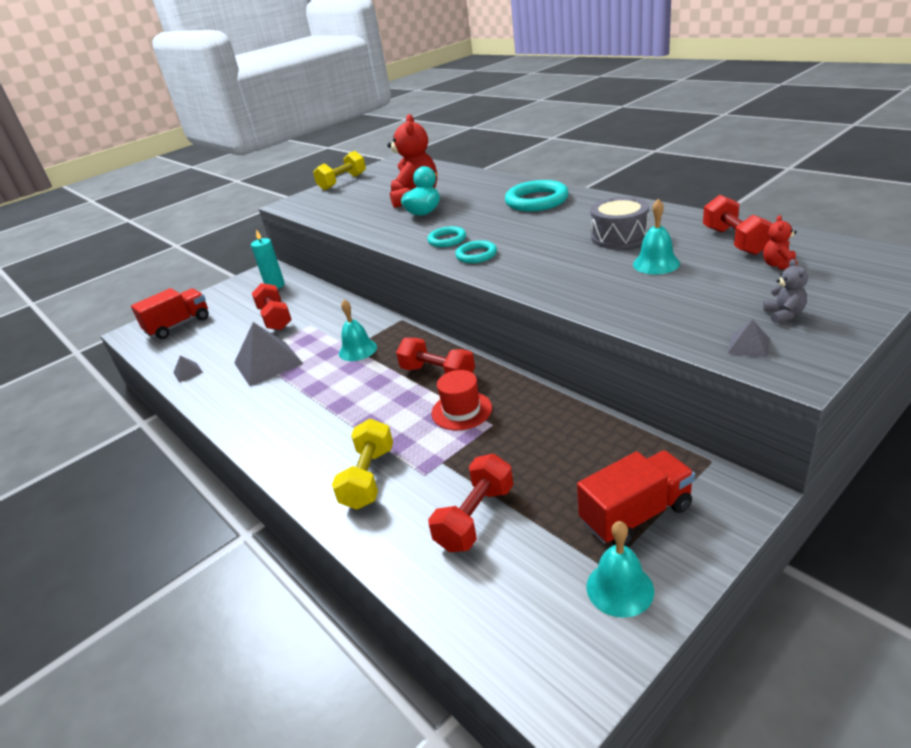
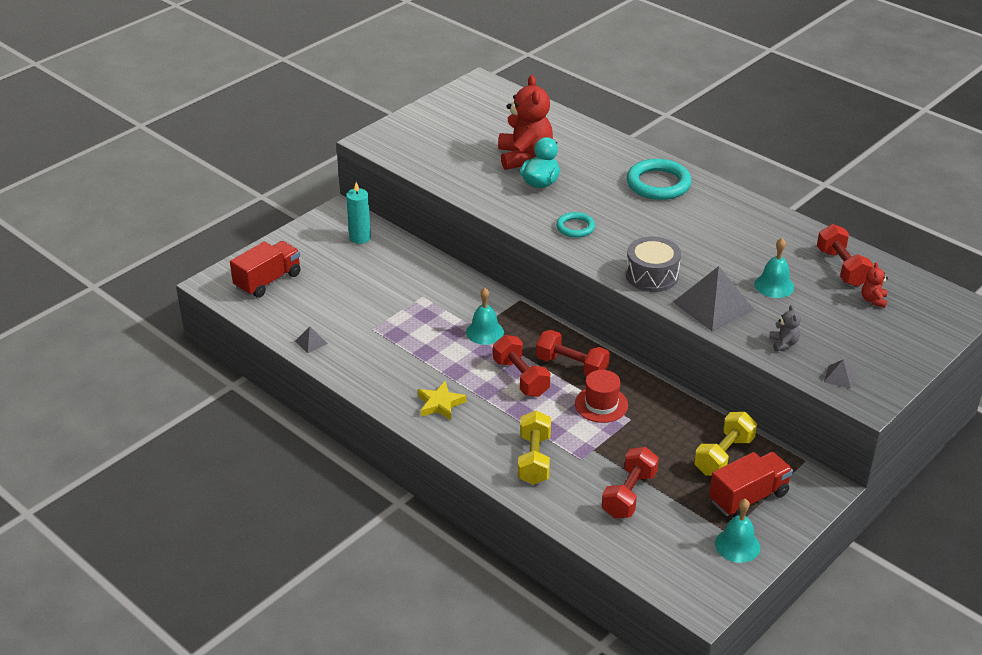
camera: 10 degrees left, 5 degrees up
grey pyramid [234,322,304,386] -> grey pyramid moved to [673,266,754,332]
red dumbbell [252,283,292,330] -> red dumbbell moved to [493,335,550,397]
yellow dumbbell [313,151,366,190] -> yellow dumbbell moved to [694,412,757,476]
turquoise ring [455,240,497,263] -> none
grey drum [590,197,649,249] -> grey drum moved to [626,237,681,292]
grey teddy bear [763,259,808,323] -> grey teddy bear moved to [770,305,801,351]
none -> yellow star [418,381,466,420]

